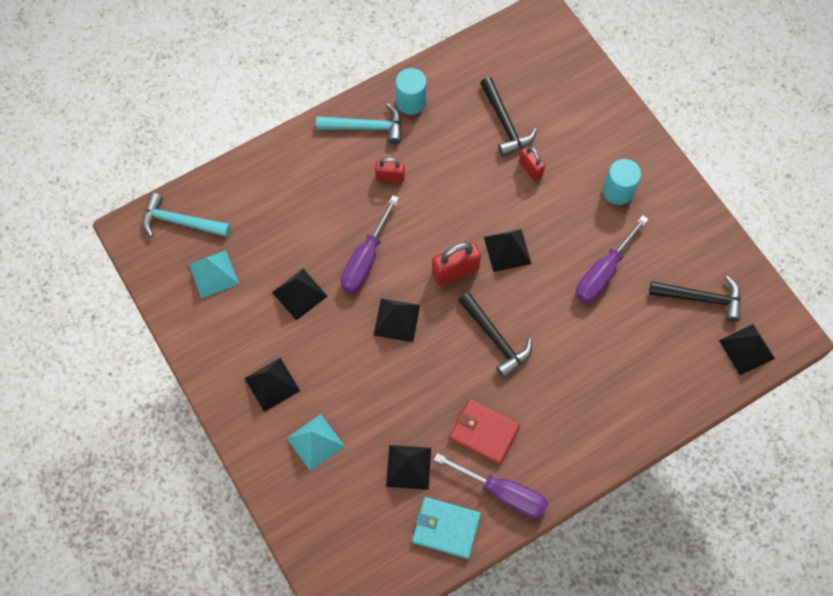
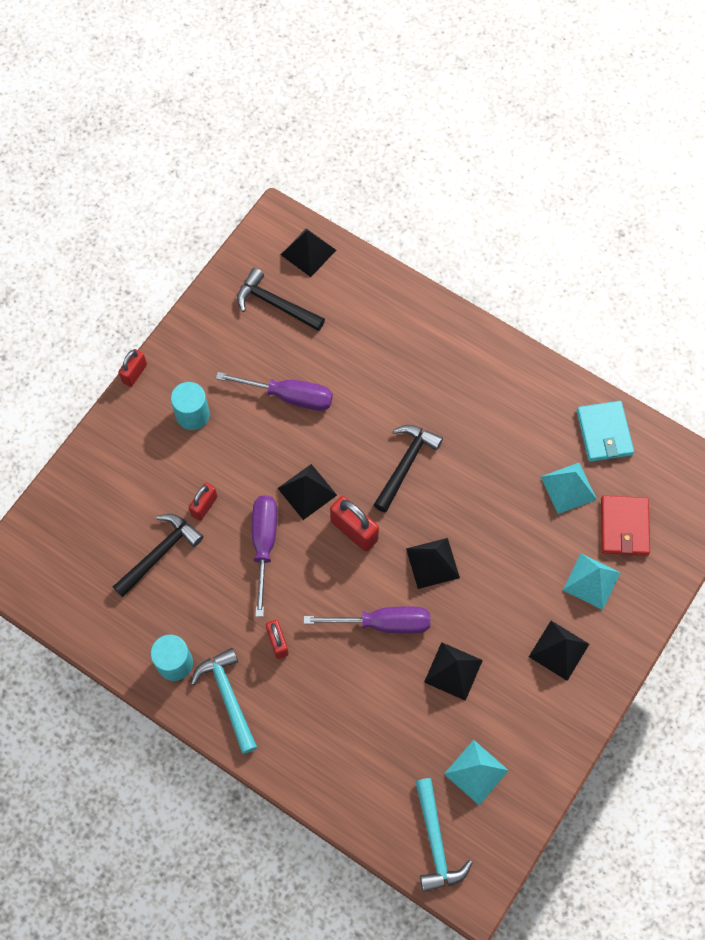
camera: 115 degrees left, 0 degrees up
black pyramid [386,445,431,490] -> turquoise pyramid [541,463,597,514]
purple screwdriver [434,453,548,518] -> purple screwdriver moved to [252,495,277,617]
red wallet [449,399,520,465] -> red wallet moved to [601,495,650,556]
black hammer [649,276,741,322] -> black hammer turned 45 degrees counterclockwise [237,268,325,331]
none -> red padlock [118,349,147,387]

